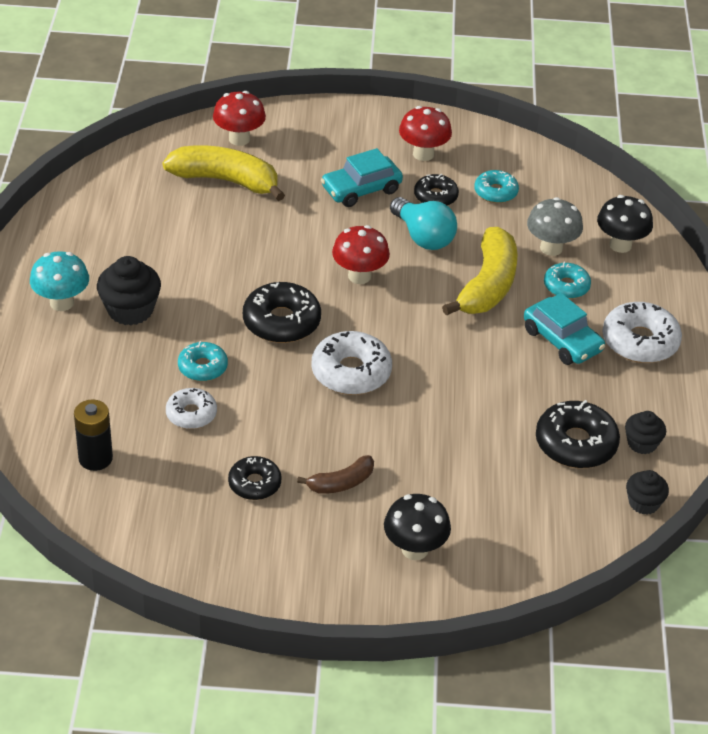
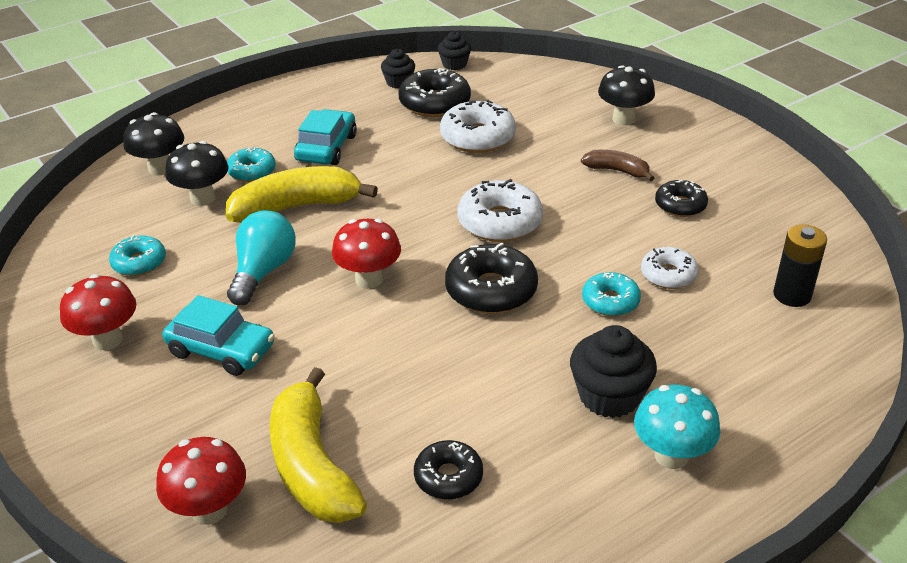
camera: 125 degrees left, 5 degrees down
black donut [414,174,459,206] -> black donut moved to [414,440,483,499]
grey mushroom [527,197,583,256] -> black mushroom [165,141,228,206]
white donut [602,302,682,363] -> white donut moved to [440,100,516,153]

